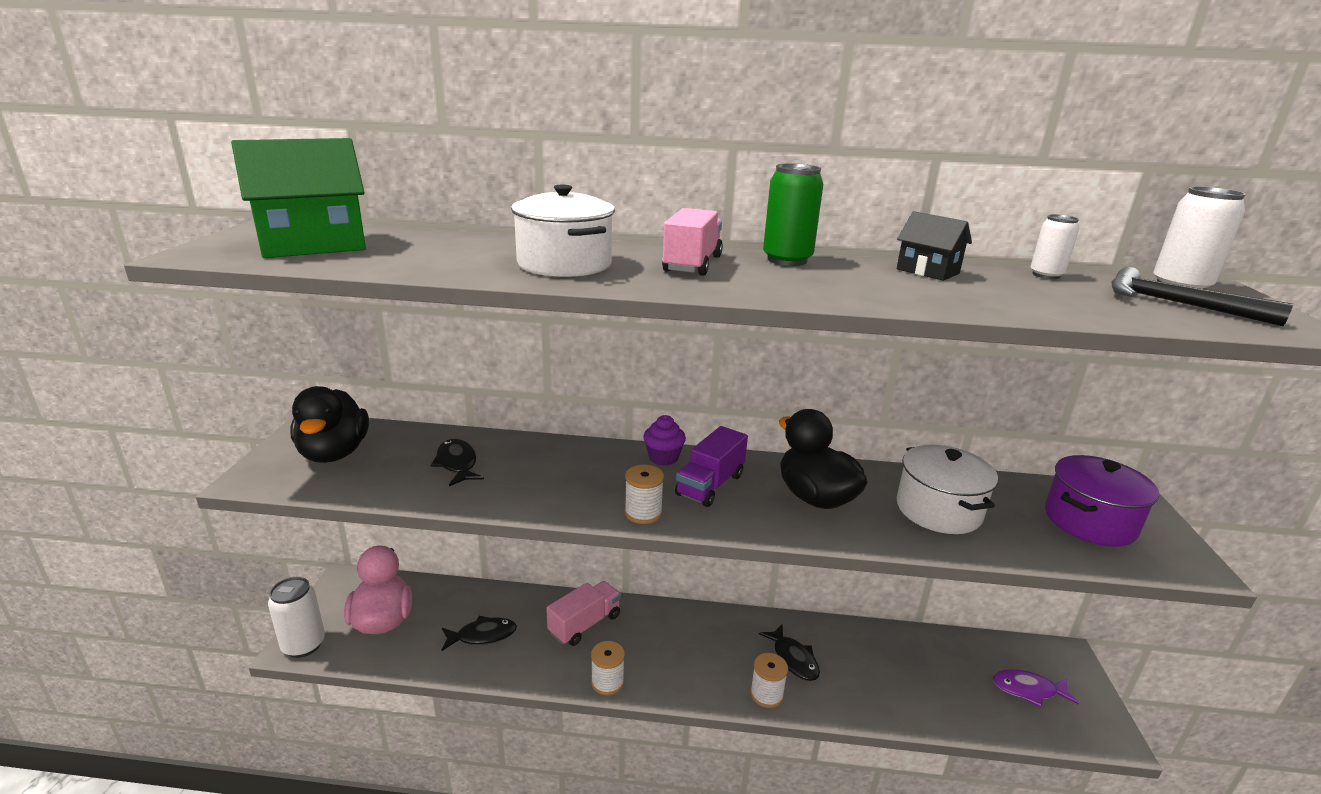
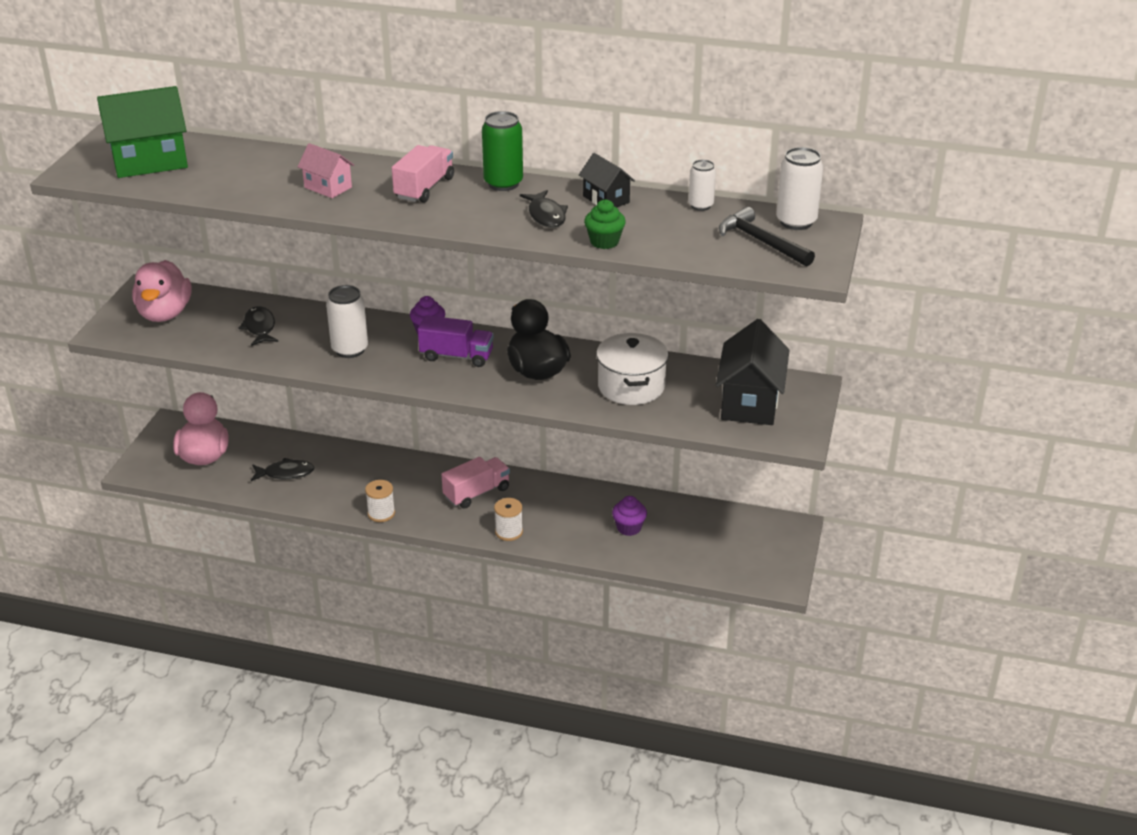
camera: 10 degrees right, 10 degrees up
white can [268,577,325,658] -> white can moved to [326,285,368,358]
black duck [290,386,369,463] -> pink duck [132,260,191,322]
white pot [511,185,615,277] -> pink house [298,143,354,198]
pink truck [546,581,621,646] -> pink truck moved to [441,457,510,509]
white spool [625,465,664,524] -> none
purple truck [675,426,748,507] -> purple truck turned 120 degrees counterclockwise [418,315,494,367]
black fish [759,625,820,681] -> black fish moved to [520,190,568,228]
purple fish [993,669,1079,707] -> none
purple pot [1045,455,1159,547] -> black house [716,319,790,425]
none -> green cupcake [584,199,626,249]
none -> purple cupcake [612,496,647,536]

